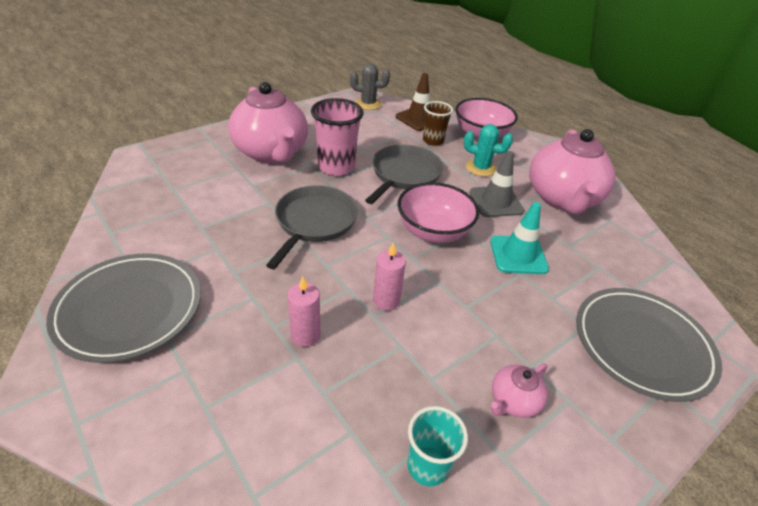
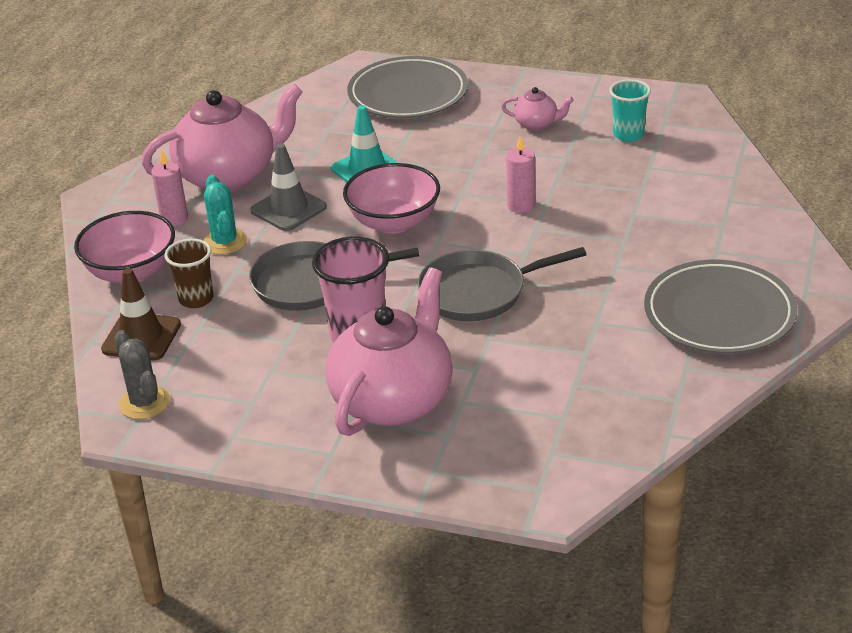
camera: 120 degrees left, 5 degrees down
pink candle [287,276,320,347] -> pink candle moved to [151,150,188,226]

